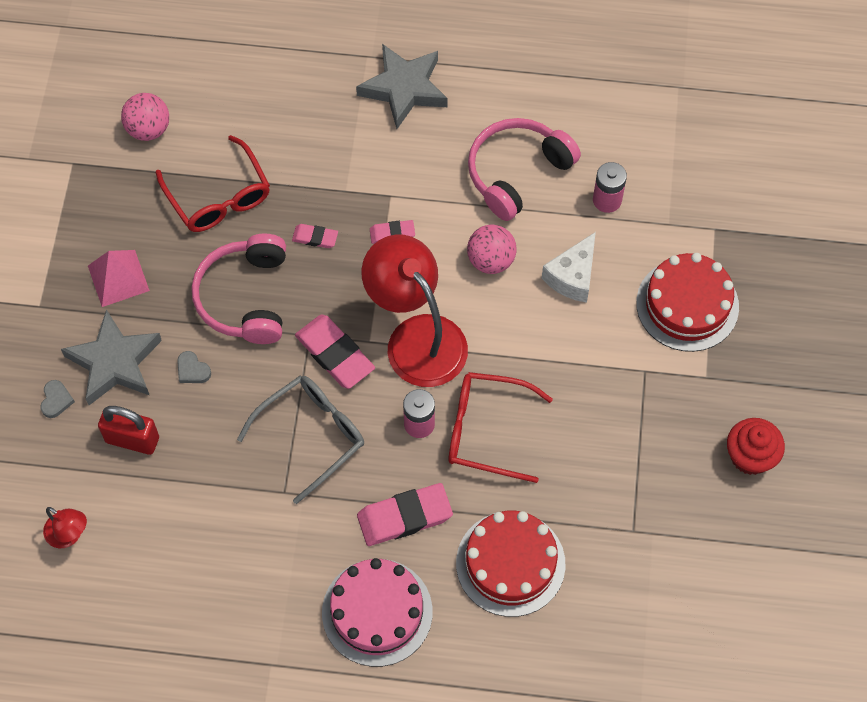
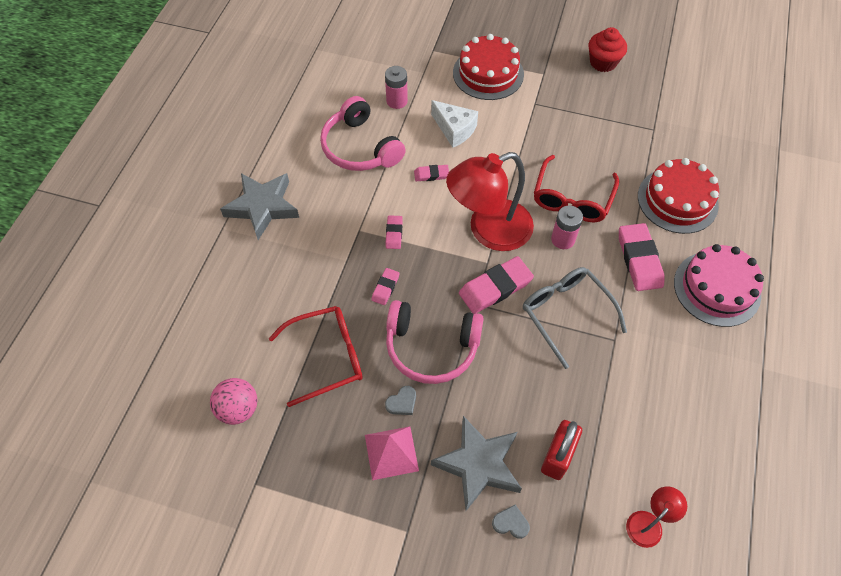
camera: 80 degrees left, 5 degrees down
grey heart [177,351,211,383] -> grey heart moved to [385,386,416,415]
pink ball [467,225,517,274] -> pink eraser [414,165,449,181]

